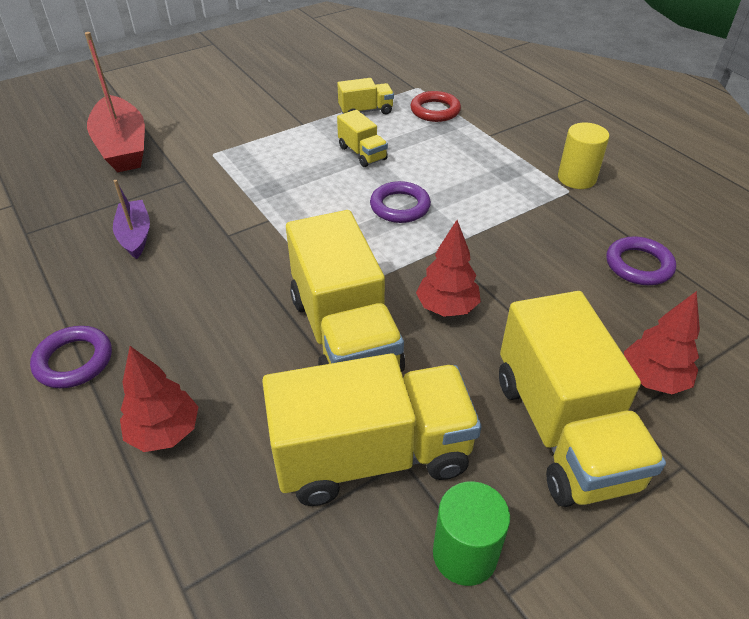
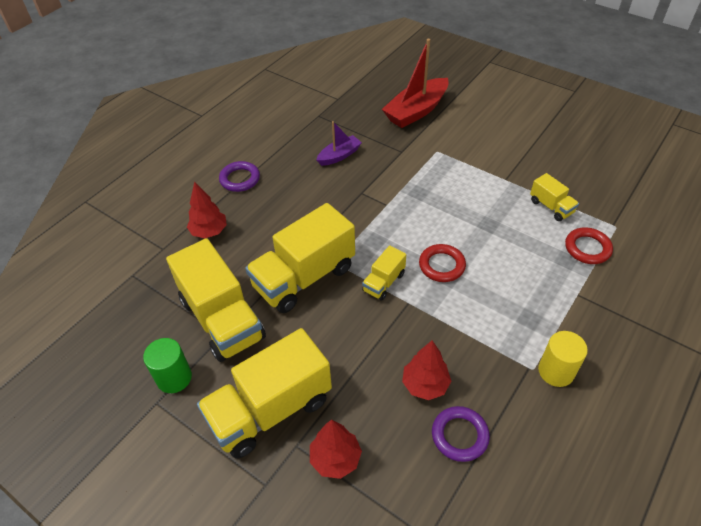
camera: 70 degrees right, 5 degrees up
yellow truck [337,110,388,167] -> yellow truck moved to [362,245,406,301]
purple ring [370,181,431,223] -> red ring [419,244,466,282]
red tree [416,220,481,317] -> red tree moved to [402,340,451,400]

